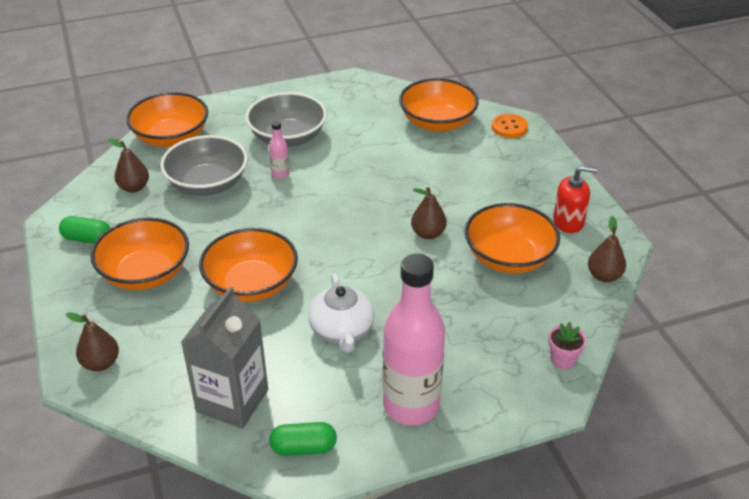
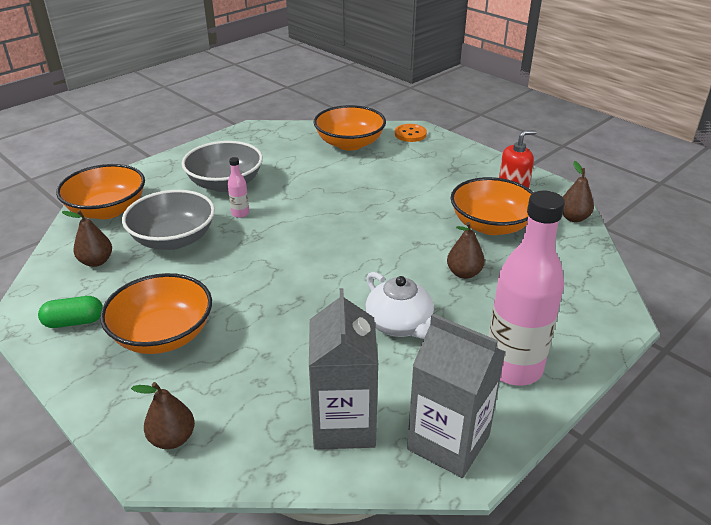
camera: 25 degrees left, 5 degrees down
orange bowl [199,228,298,302] -> none
green capsule [269,422,337,456] -> grey carton [407,314,506,478]
brown pear [411,187,447,239] -> brown pear moved to [447,222,485,279]
pink flower pot [548,322,586,369] -> none

